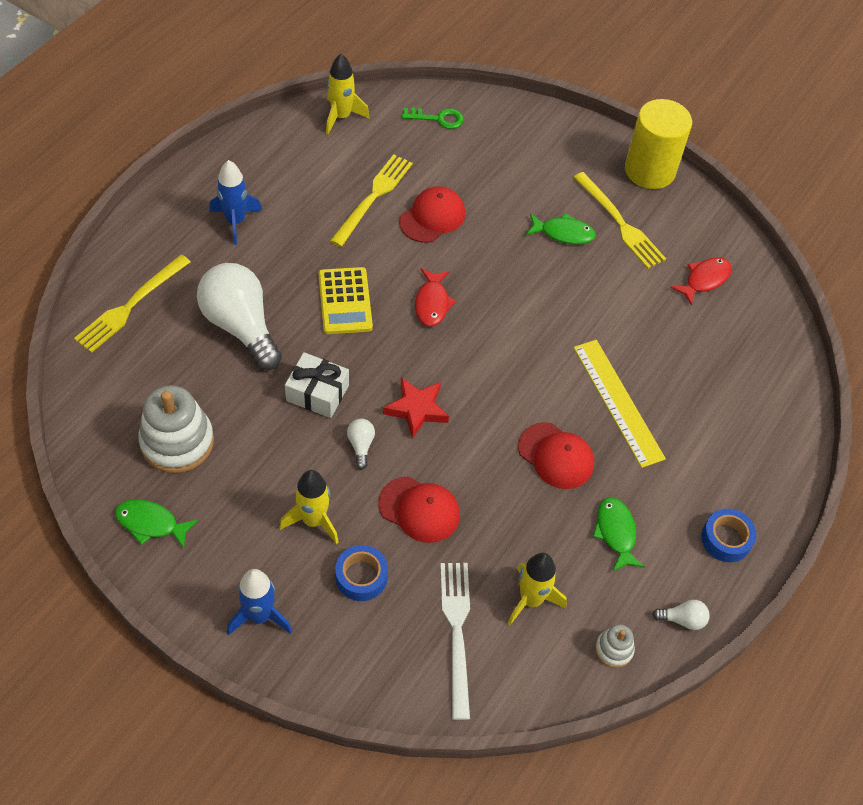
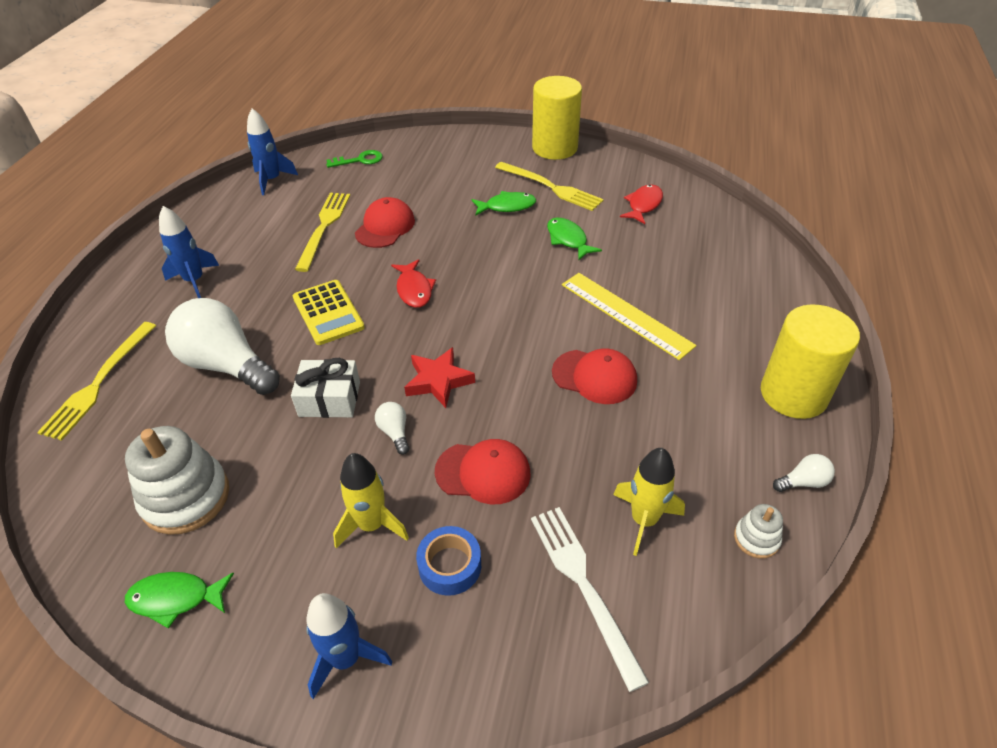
camera: 15 degrees left, 10 degrees down
yellow rocket [326,54,369,134] -> blue rocket [247,109,298,195]
green fish [592,497,645,572] -> green fish moved to [547,217,602,260]
blue tape [701,509,756,562] -> yellow cylinder [761,304,860,419]

